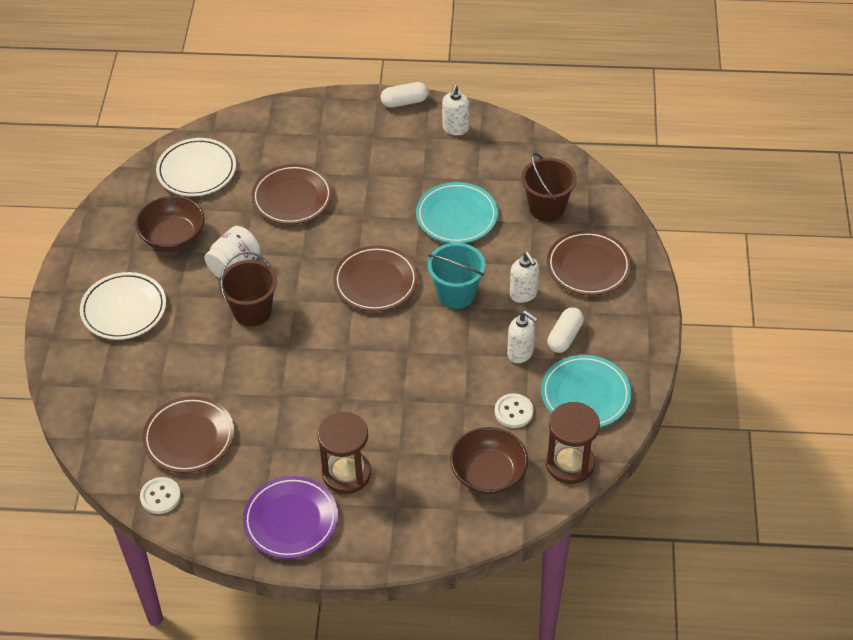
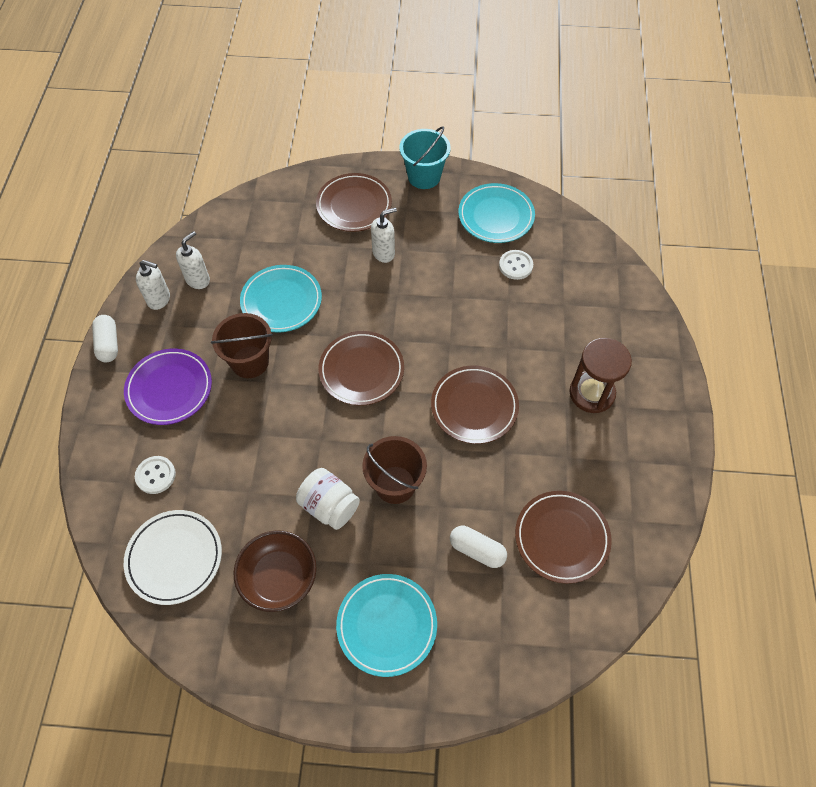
camera: 90 degrees left, 10 degrees up
white plate [80,272,166,340] -> turquoise plate [336,574,437,677]
white button [140,477,181,514] -> white button moved to [135,456,176,494]
purple plate [243,476,338,559] -> purple plate moved to [124,349,212,425]
brown plate [251,164,333,225] -> brown plate moved to [431,366,519,444]
turquoise bucket [428,243,485,309] -> turquoise bucket moved to [399,126,451,189]
brown bowl [450,427,528,495] -> none
white soap dispenser [507,311,538,363] -> white soap dispenser moved to [176,231,210,289]
brown bucket [521,153,577,221] -> brown bucket moved to [211,313,273,378]
brown hourglass [546,402,600,484] -> none
white capsule [547,307,584,353] -> white capsule moved to [450,526,507,568]

